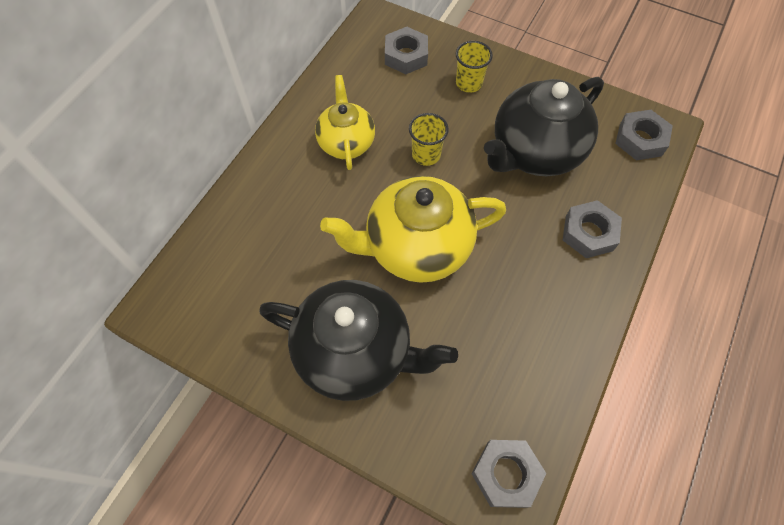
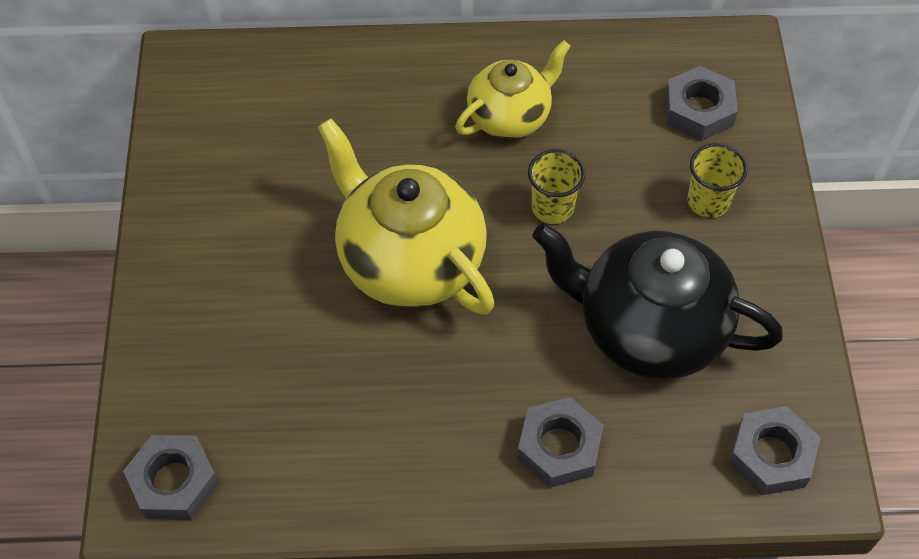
camera: 60 degrees right, 5 degrees down
black teapot [259,280,458,401] -> none

